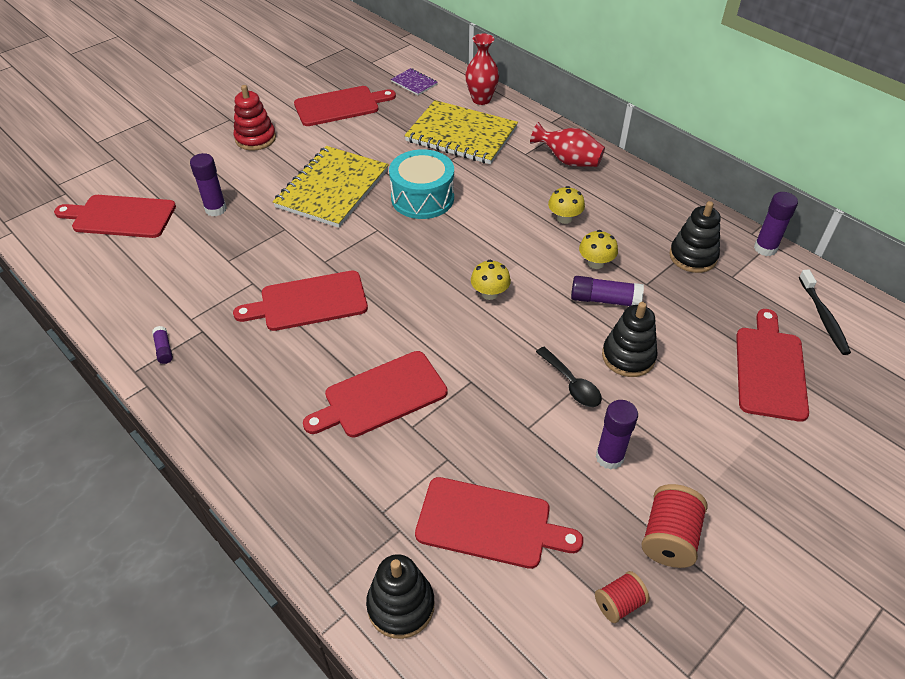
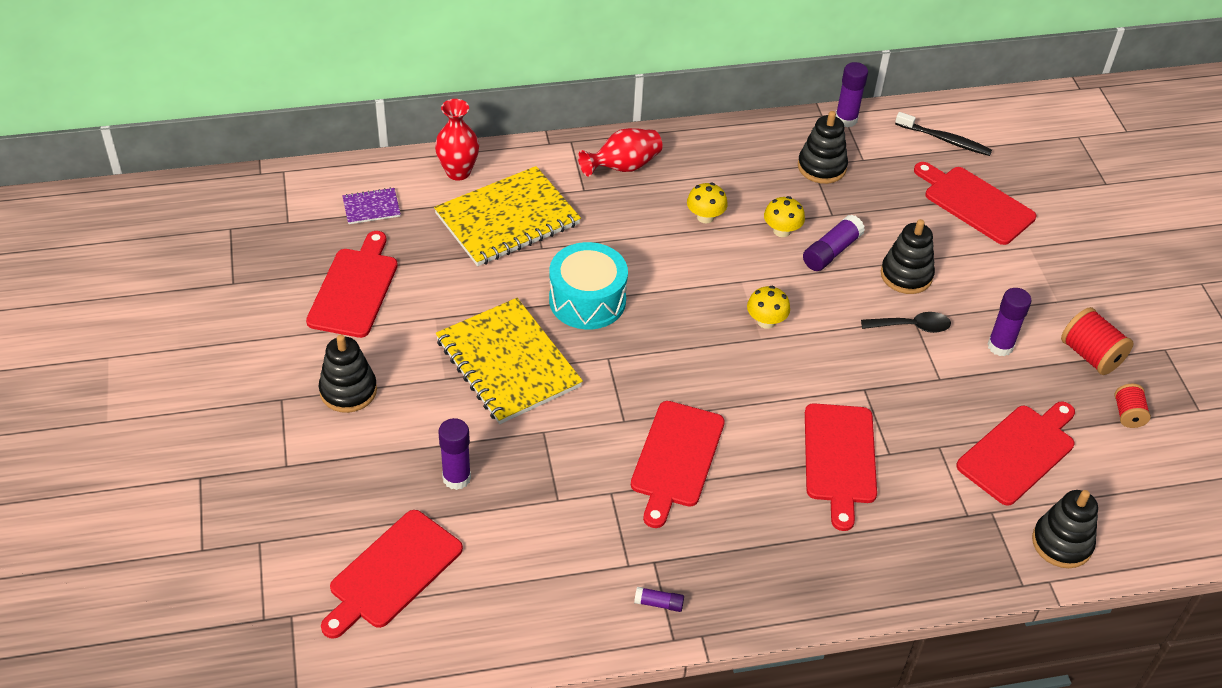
camera: 60 degrees left, 0 degrees up
red stacking toy [234,85,276,150] -> black stacking toy [319,334,377,413]

